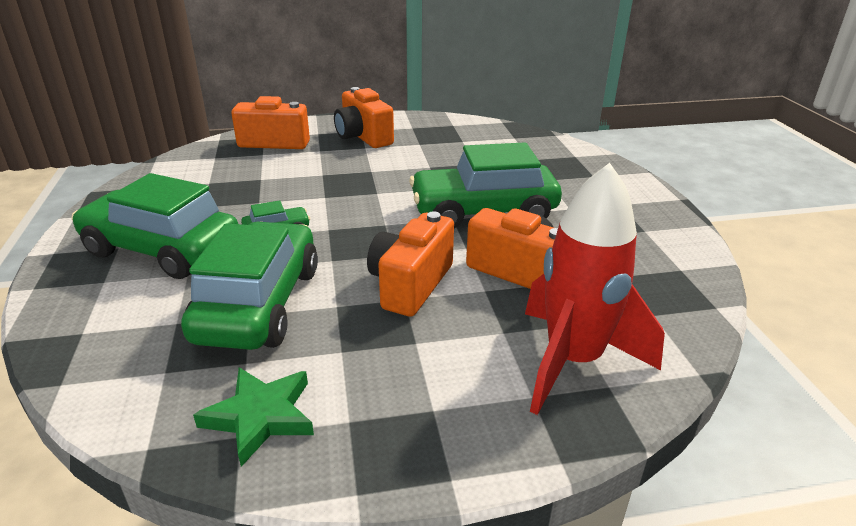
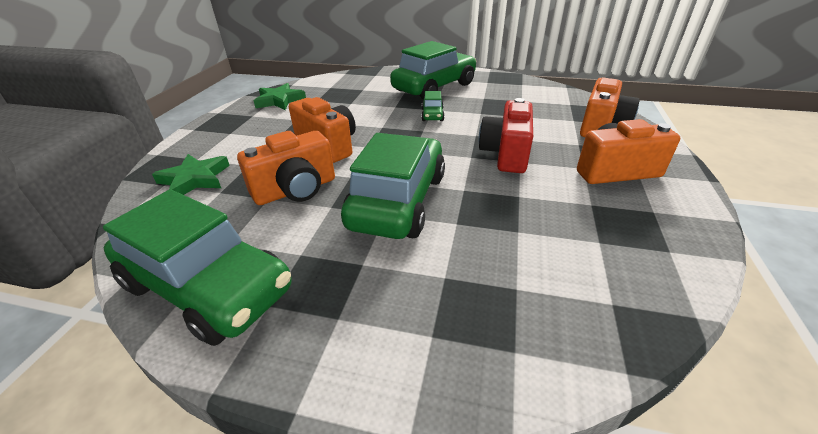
camera: 115 degrees right, 5 degrees up
green car [181,221,318,350] -> green car moved to [103,189,292,346]
red rocket [525,163,665,415] -> green star [152,154,230,195]
none -> red camera [479,98,533,173]

